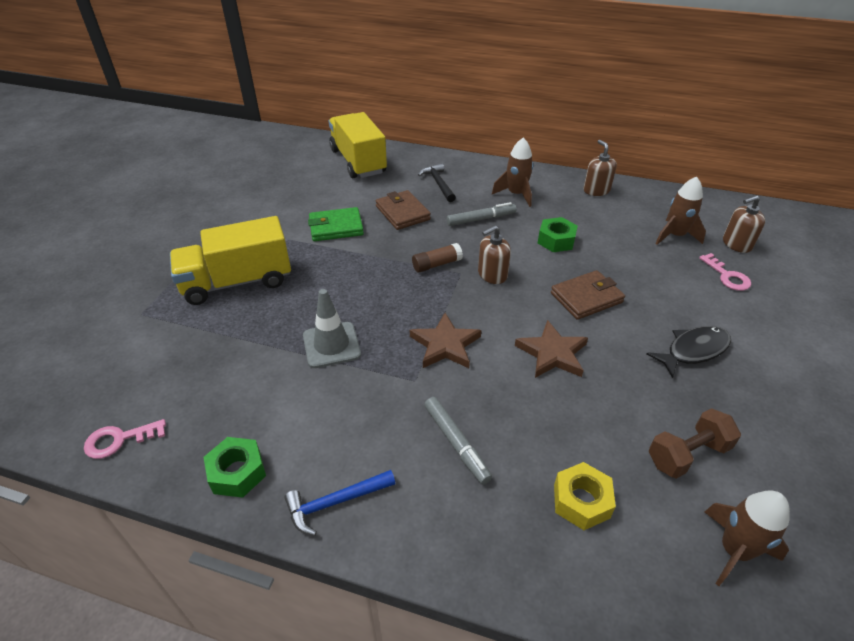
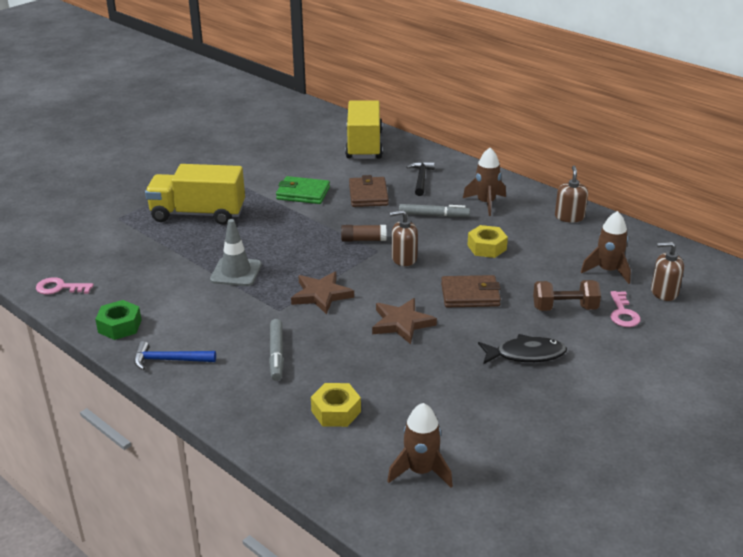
camera: 25 degrees right, 10 degrees down
green nut [538,217,578,252] -> yellow nut [467,225,508,258]
brown dumbbell [649,408,741,479] -> brown dumbbell moved to [533,280,601,311]

